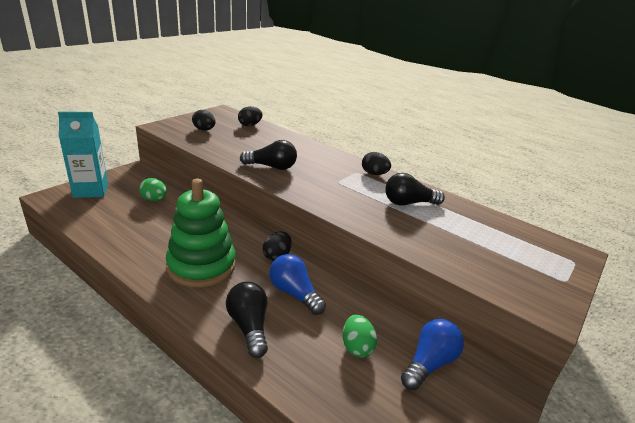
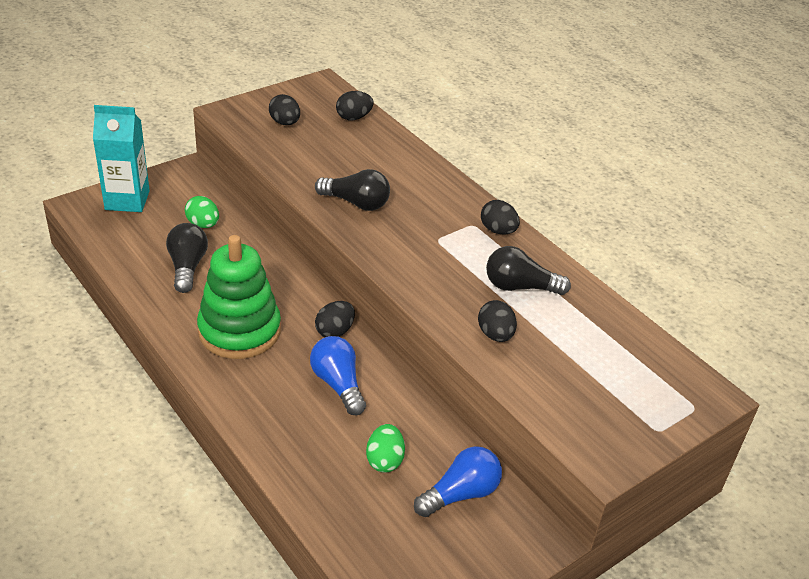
camera: 15 degrees right, 10 degrees up
black light bulb [226,282,268,358] -> black light bulb moved to [166,223,208,293]
none -> black egg [478,300,517,342]

